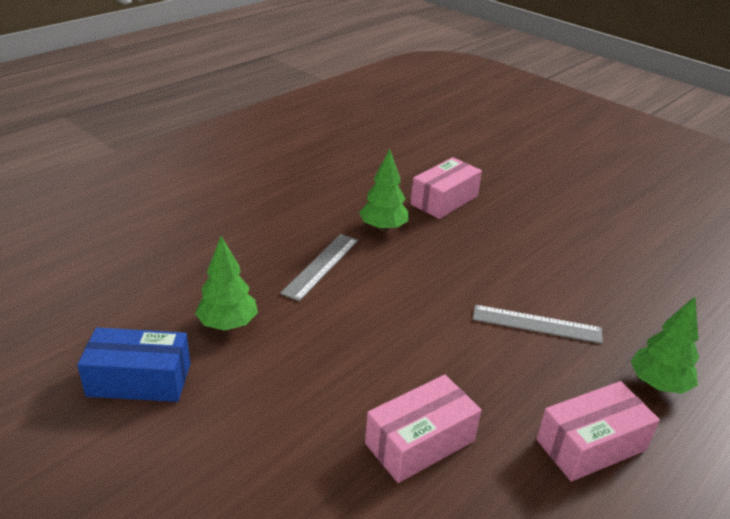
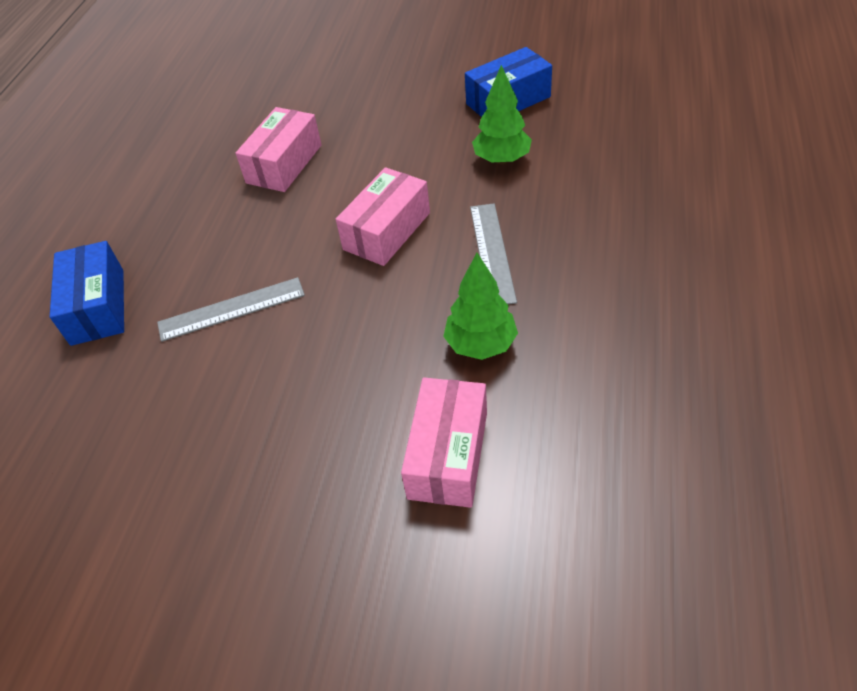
camera: 155 degrees right, 15 degrees up
pink box [536,381,660,481] -> pink box moved to [336,167,430,266]
green tree [631,297,699,394] -> blue box [50,241,124,346]

